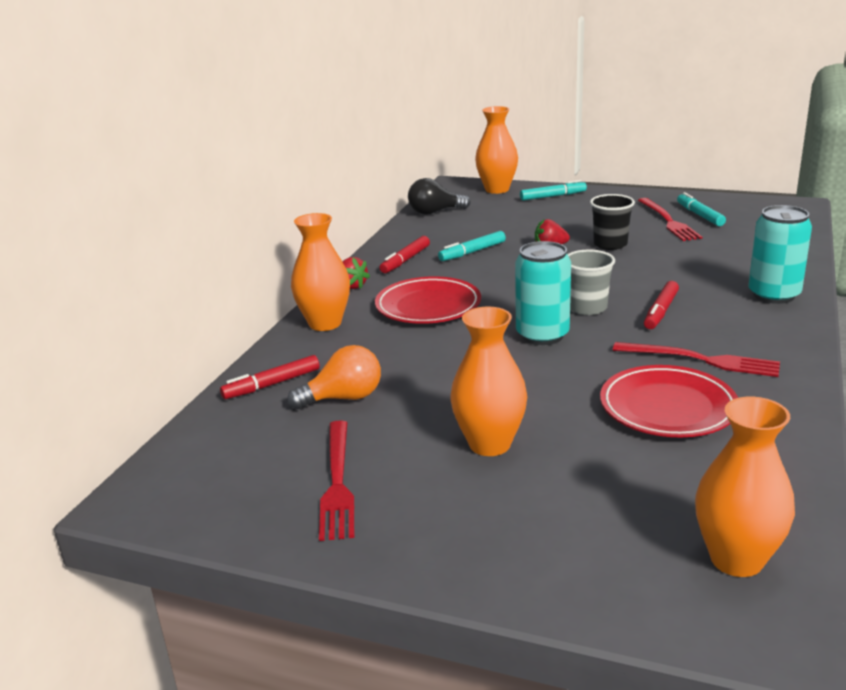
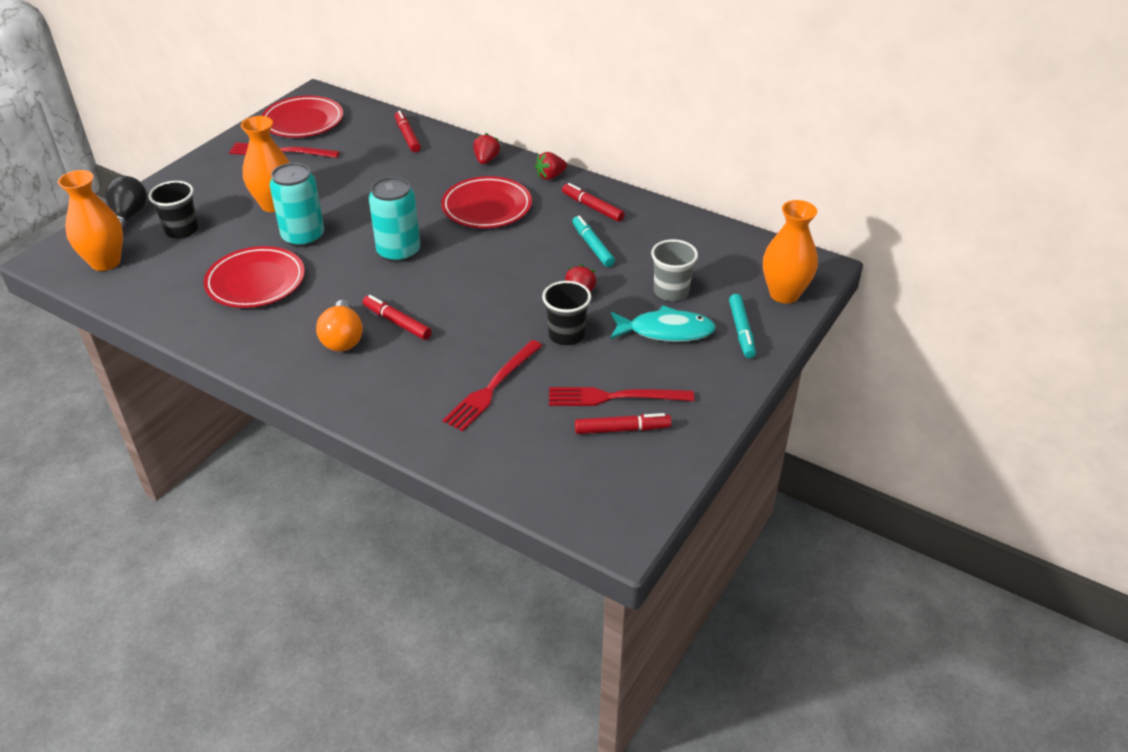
camera: 100 degrees right, 15 degrees up
orange light bulb [288,345,381,409] -> orange light bulb moved to [316,300,363,351]
orange vase [291,213,350,331] -> red strawberry [473,133,500,164]
black light bulb [408,178,471,215] -> black light bulb moved to [105,176,147,234]
grey cup [567,250,615,315] -> grey cup moved to [651,239,698,301]
red fork [613,342,780,377] -> red fork moved to [443,340,543,431]
turquoise marker [677,192,726,226] -> red marker [575,413,672,434]
turquoise can [748,205,812,304] -> turquoise can moved to [270,163,324,247]
none -> black cup [148,181,199,239]
none -> red plate [262,96,343,137]
none -> turquoise fish [610,305,716,342]

